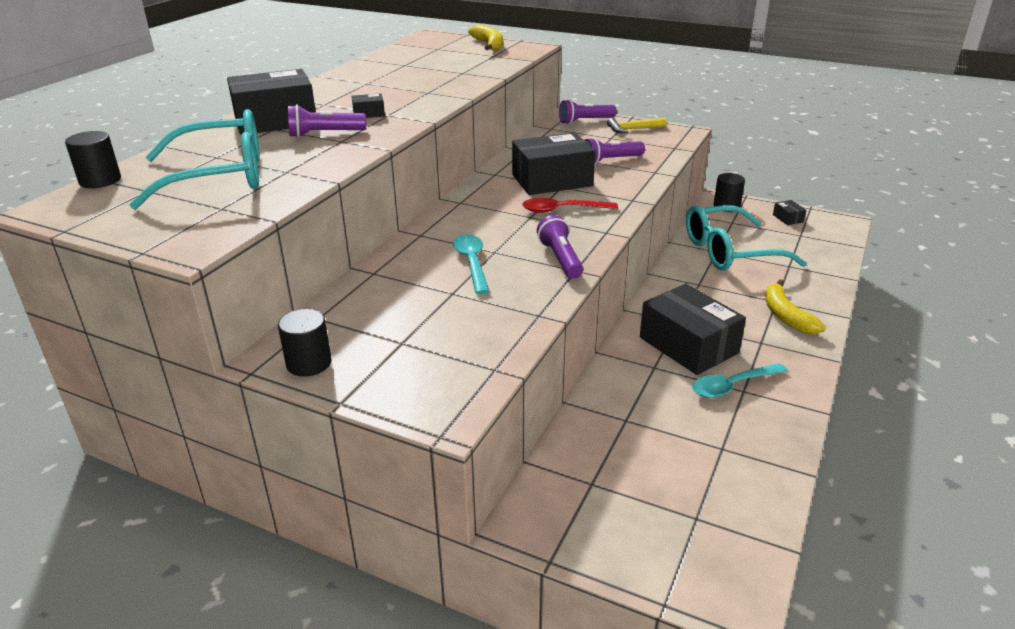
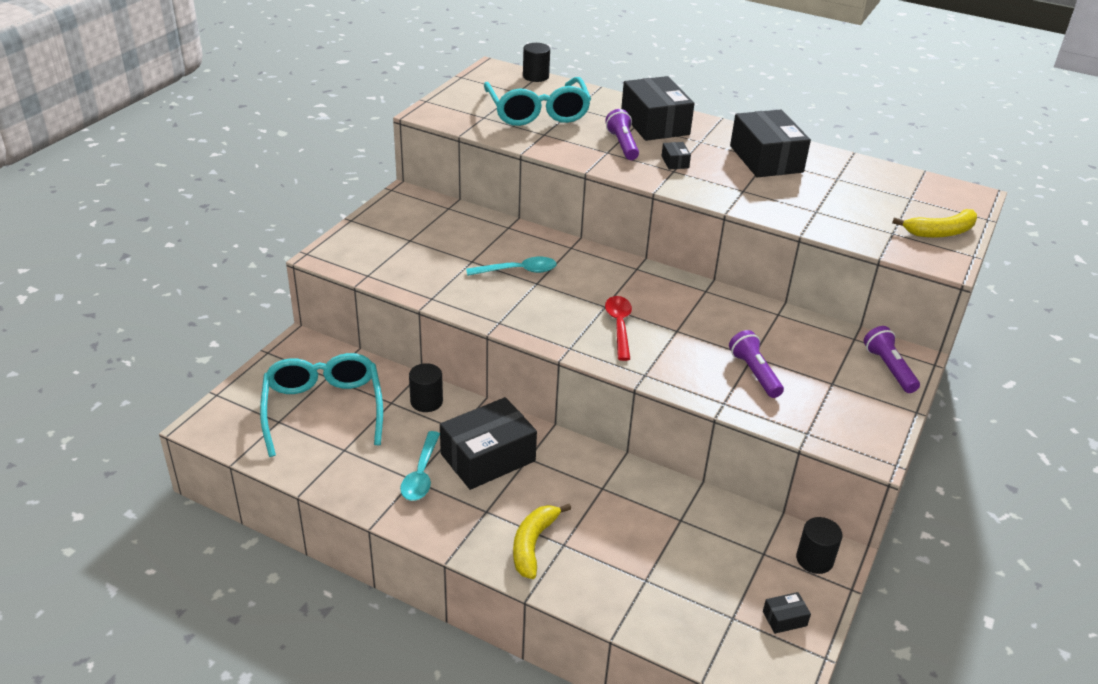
camera: 90 degrees right, 5 degrees up
black cylinder [278,309,332,376] -> black cylinder moved to [409,363,443,412]
black box [512,133,595,195] -> black box moved to [730,110,811,177]
purple flashlight [537,215,583,279] -> none
yellow hammer [607,118,667,133] -> none
turquoise glasses [686,205,807,271] -> turquoise glasses moved to [260,353,383,457]
turquoise spoon [692,363,788,398] -> turquoise spoon turned 150 degrees counterclockwise [400,431,440,501]
yellow banana [765,279,826,334] -> yellow banana turned 60 degrees counterclockwise [513,504,571,579]

